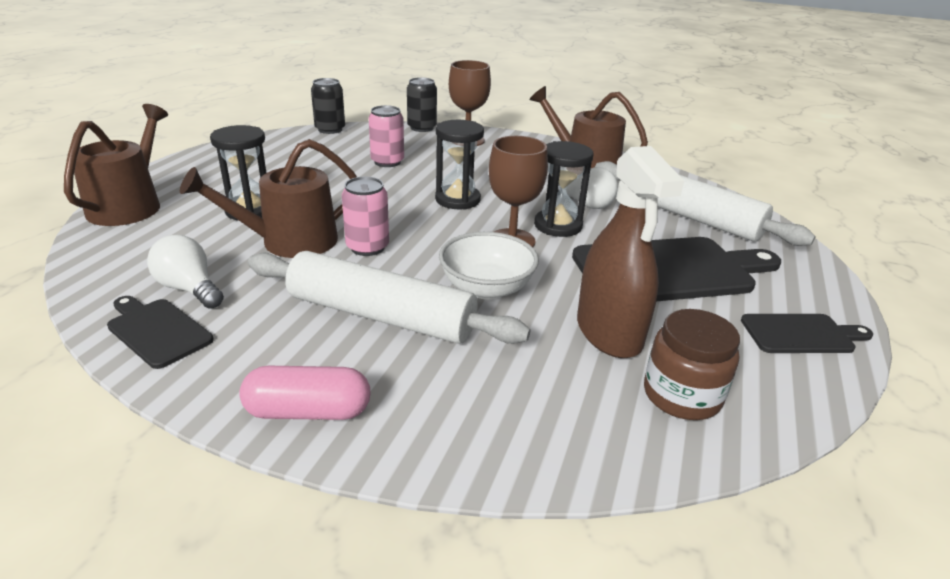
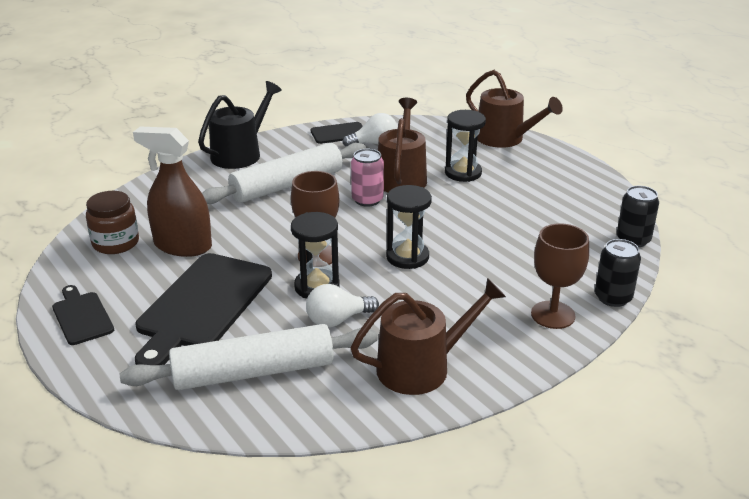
camera: 125 degrees right, 0 degrees up
pink capsule [239,366,371,420] -> black watering can [198,81,282,169]
pink can [369,105,404,167] -> none
white bowl [439,232,539,300] -> none
black cutting board [741,314,873,353] -> black cutting board turned 120 degrees clockwise [52,285,114,345]

